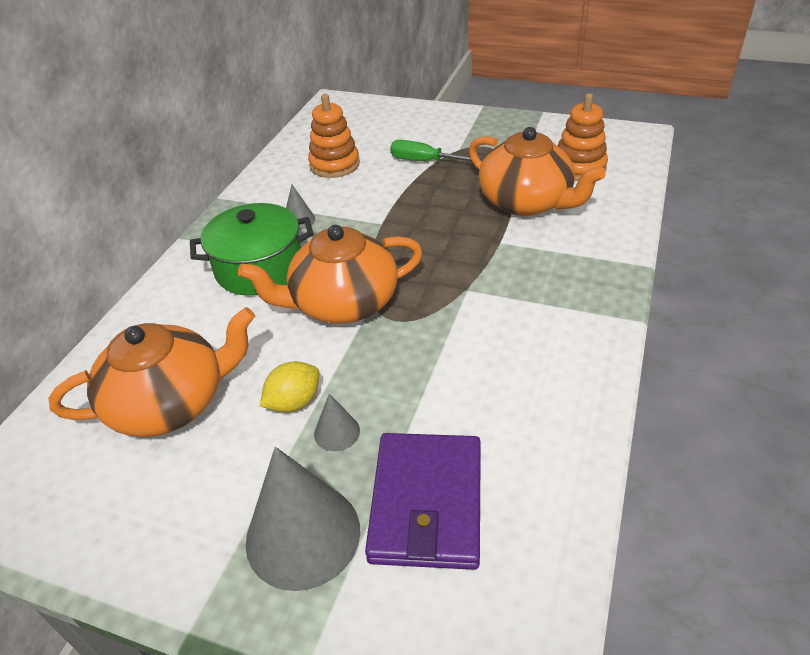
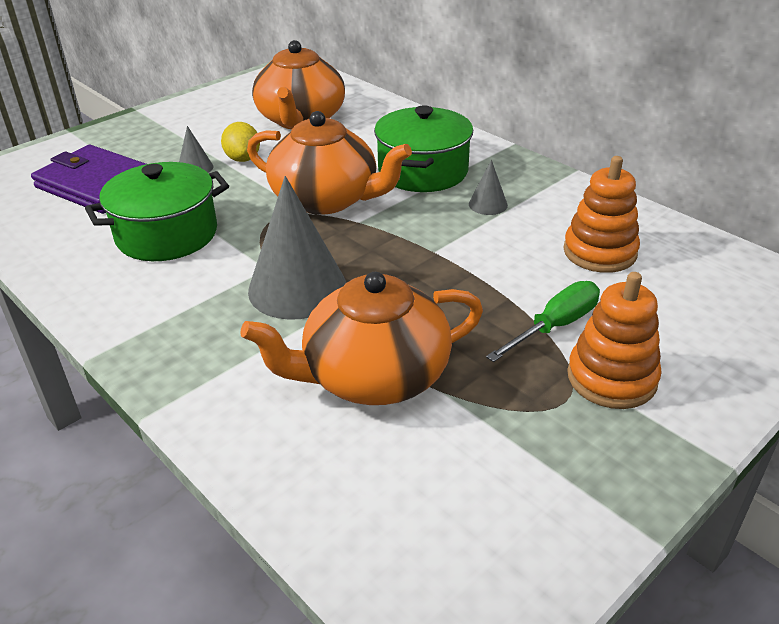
camera: 115 degrees right, 5 degrees down
orange teapot [238,225,423,324] -> orange teapot turned 105 degrees clockwise [247,111,412,215]
grey cone [246,447,360,591] -> grey cone moved to [248,176,346,320]
orange stacking toy [558,93,608,181] -> orange stacking toy moved to [567,272,662,409]
none -> green pot [85,162,229,261]

